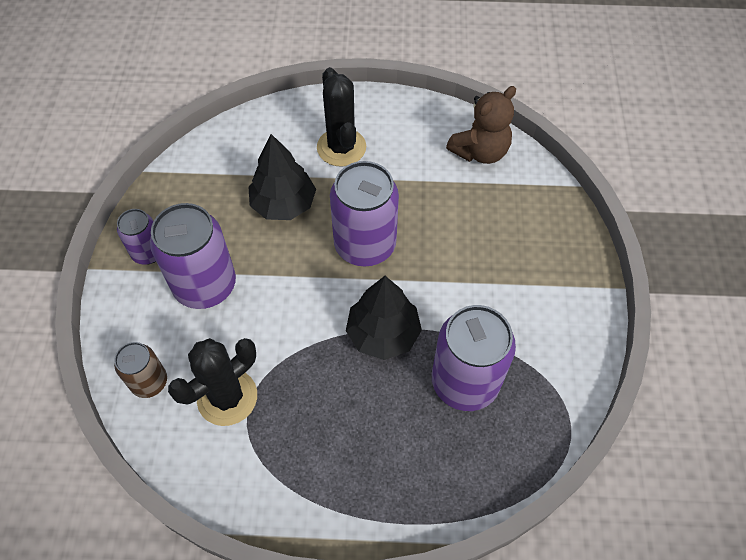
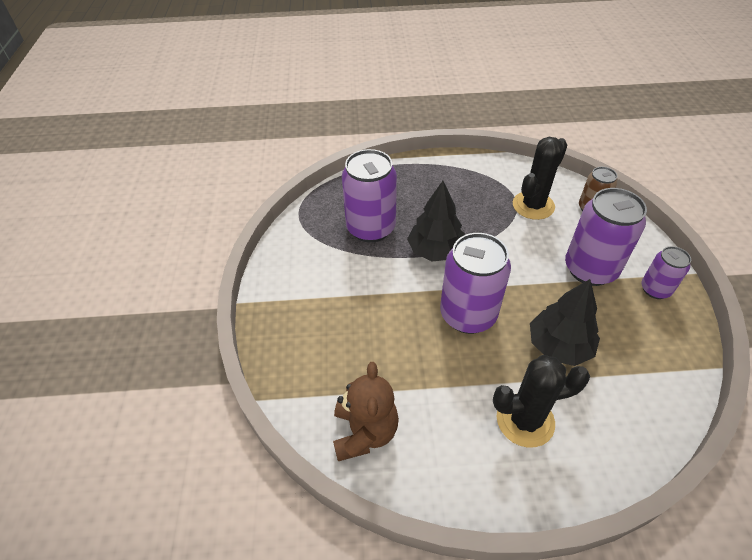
camera: 175 degrees right, 10 degrees down
black cactus [317,67,366,167] -> black cactus turned 75 degrees counterclockwise [493,355,590,448]
brown teddy bear [446,86,516,164] -> brown teddy bear turned 135 degrees clockwise [333,362,399,461]

